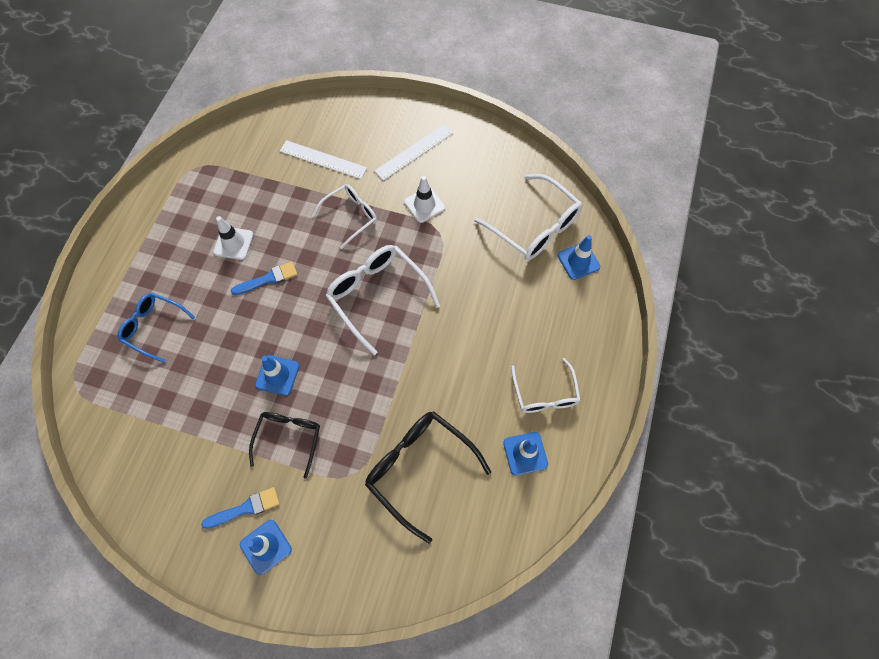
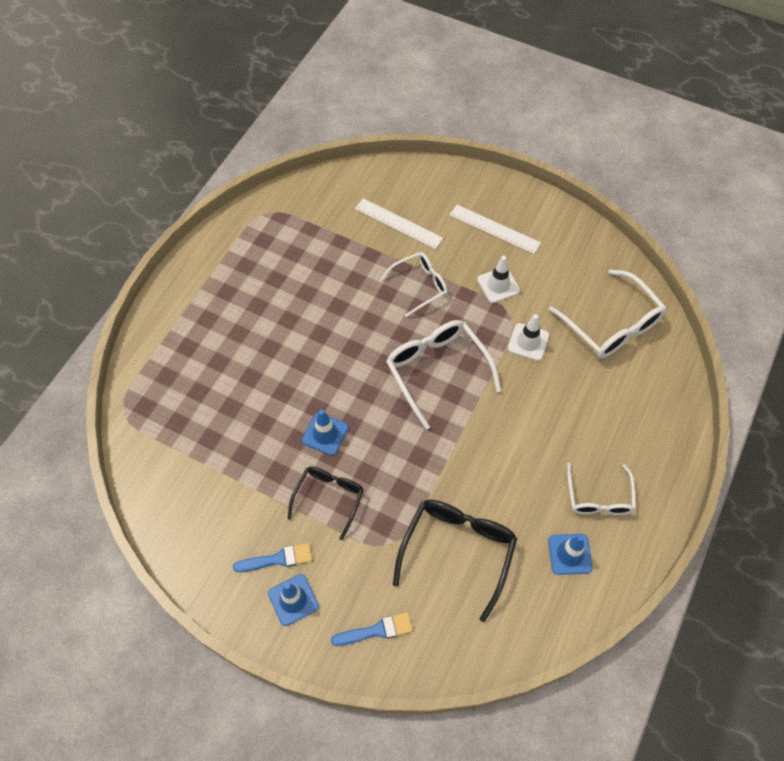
camera: 10 degrees right, 5 degrees down
blue glasses [118,293,195,363] -> none
white traffic cone [213,216,254,260] -> white traffic cone moved to [508,314,549,361]
blue brush [231,262,298,295] -> blue brush moved to [331,612,413,646]
black glasses [365,411,491,543] -> black glasses turned 60 degrees clockwise [393,500,517,622]
white ruler [375,125,453,181] -> white ruler turned 60 degrees clockwise [450,205,541,254]
blue traffic cone [558,235,600,280] -> none

